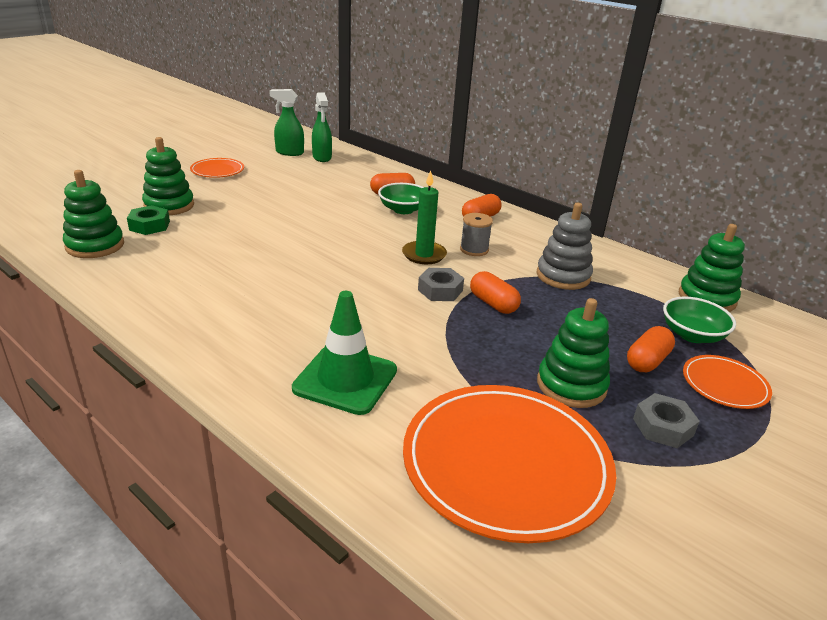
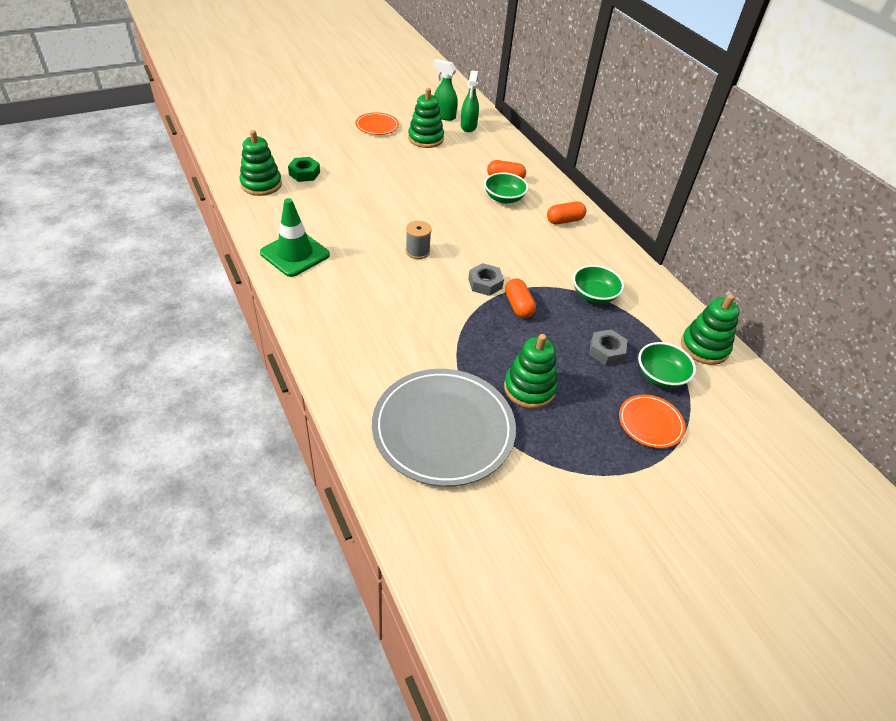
camera: 20 degrees right, 15 degrees up
green stacking toy [142,137,194,216] -> green stacking toy moved to [408,88,444,148]
green traffic cone [292,291,397,415] -> green traffic cone moved to [260,198,330,277]
green candle [402,171,447,264] -> none
orange plate [403,385,616,543] -> grey plate [372,369,516,487]
grey spool [460,213,493,256] -> grey spool moved to [405,221,432,259]
grey stacking toy [537,203,593,290] -> green bowl [573,265,624,304]
orange capsule [627,326,675,372] -> none
grey nut [633,393,700,448] -> grey nut moved to [589,329,627,365]

